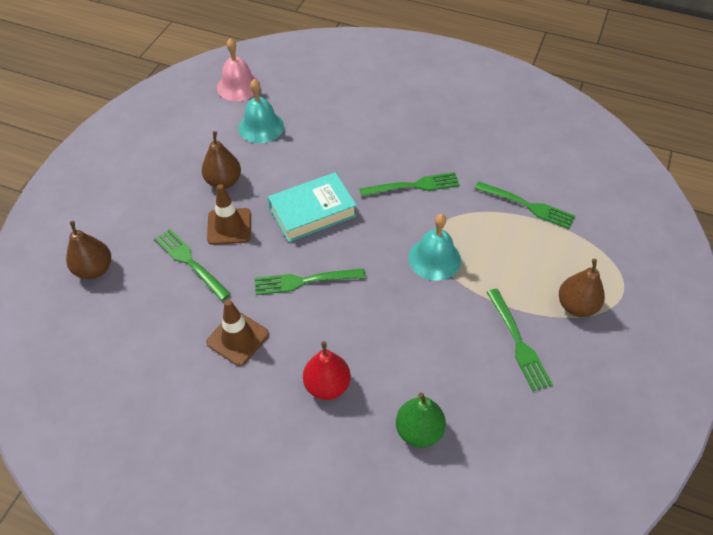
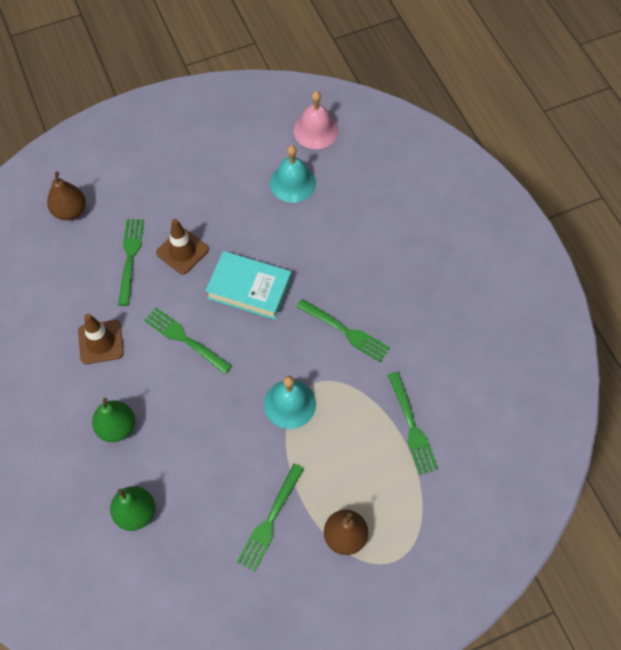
camera: 45 degrees right, 10 degrees up
brown pear [202,131,241,189] -> none
red pear [303,341,351,400] -> green pear [92,398,135,442]

